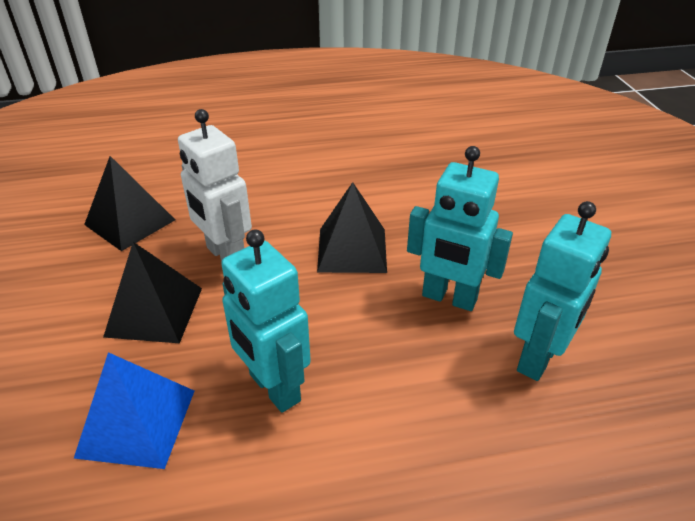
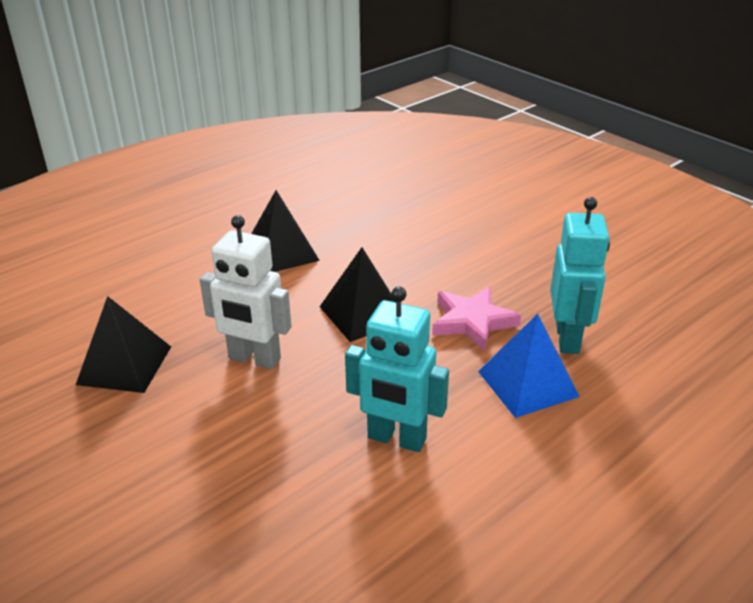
camera: 30 degrees left, 5 degrees down
blue pyramid [74,352,194,469] -> blue pyramid moved to [478,314,580,418]
black pyramid [103,242,202,343] -> black pyramid moved to [251,190,320,272]
turquoise robot [407,146,513,311] -> pink star [432,286,521,351]

